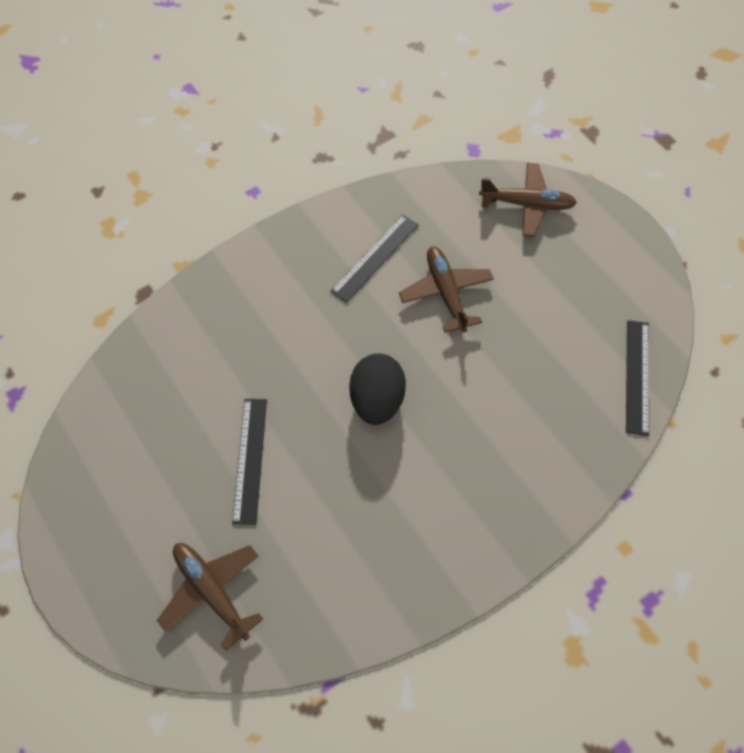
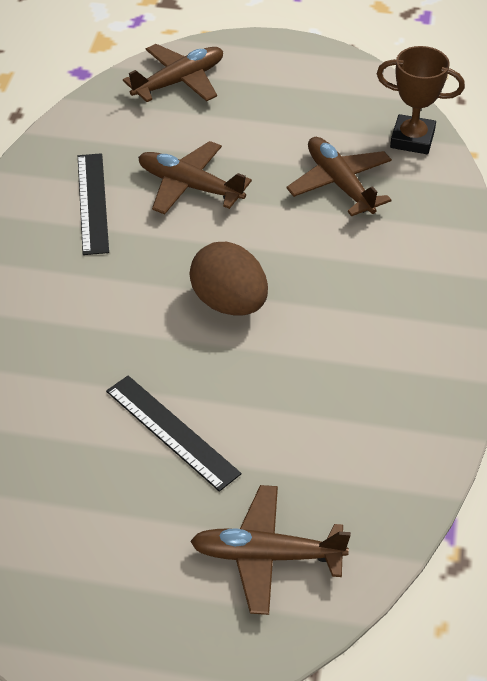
camera: 45 degrees left, 15 degrees down
black egg [349,353,406,425] -> brown egg [190,242,268,316]
black ruler [626,320,649,436] -> brown trophy [377,46,465,154]
none -> brown plane [286,137,392,216]

